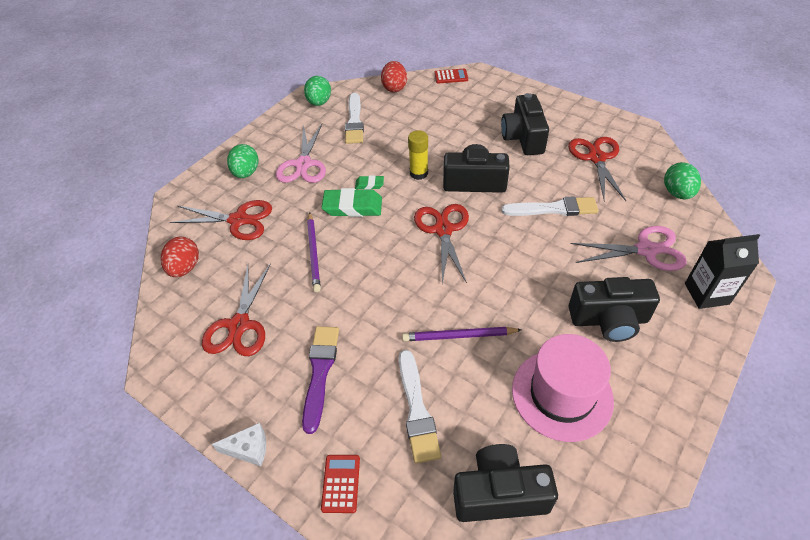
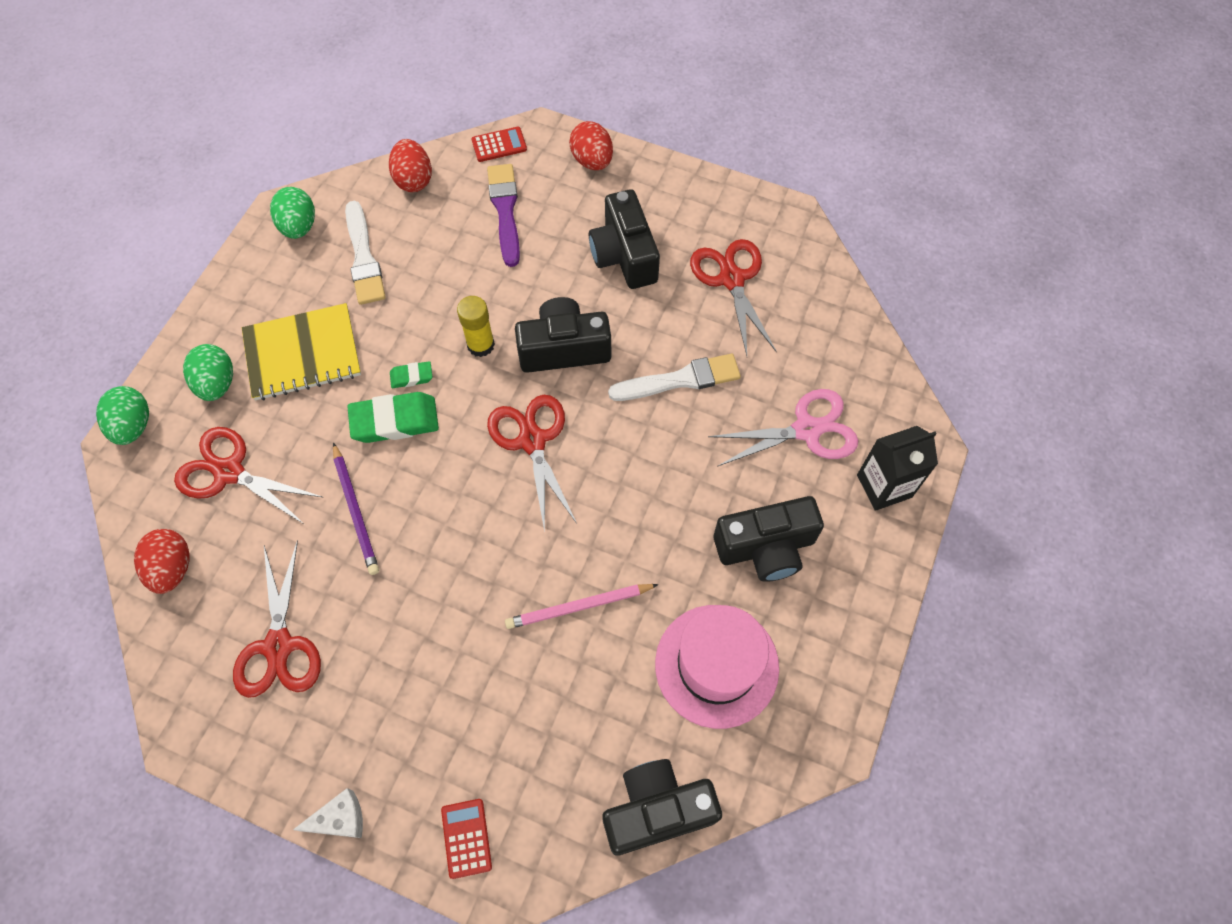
camera: 15 degrees left, 15 degrees up
red scissors [170,200,272,240] -> red scissors turned 150 degrees counterclockwise [174,427,324,525]
pink scissors [276,124,326,183] -> yellow notebook [242,303,361,400]
purple brush [302,326,339,434] -> purple brush moved to [487,164,520,267]
white brush [399,350,441,464] -> none
purple pencil [402,327,521,341] -> pink pencil [505,584,659,629]
green egg [664,162,701,199] -> green egg moved to [96,386,149,445]
none -> red egg [569,121,613,170]

